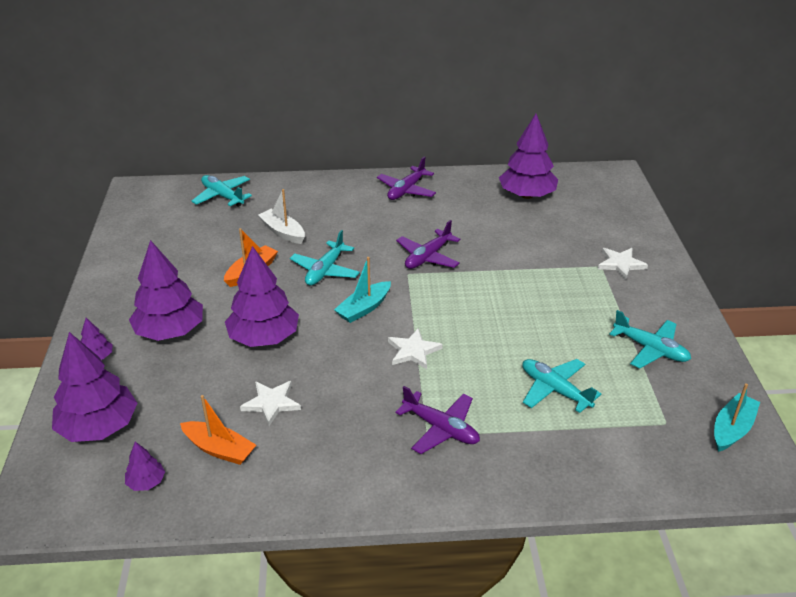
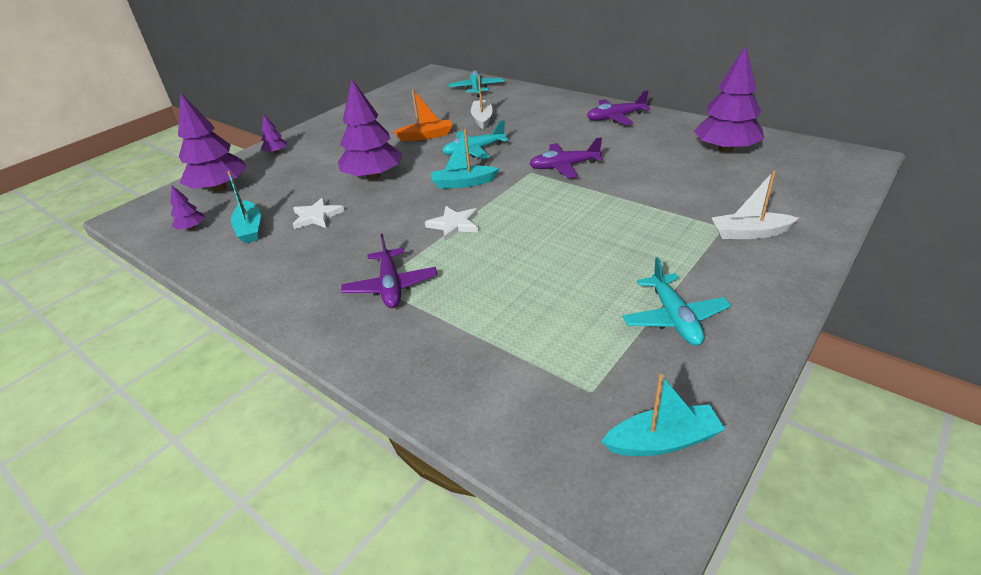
camera: 45 degrees right, 0 degrees up
purple tree [129,240,203,341] -> none
orange boat [180,395,256,465] -> turquoise boat [228,171,261,243]
turquoise plane [522,359,601,413] -> none
white star [598,248,648,280] -> white boat [711,171,799,239]

